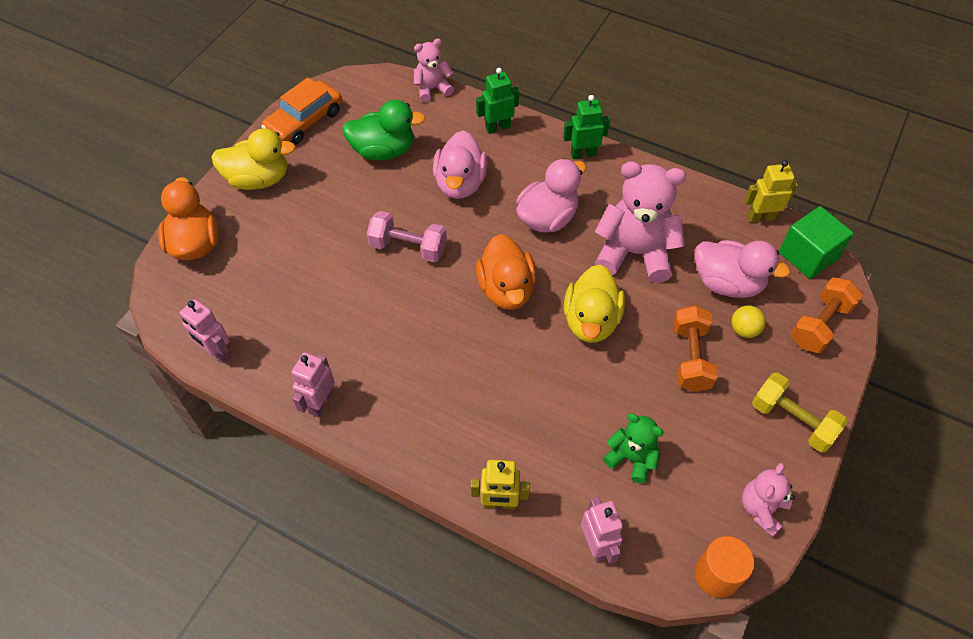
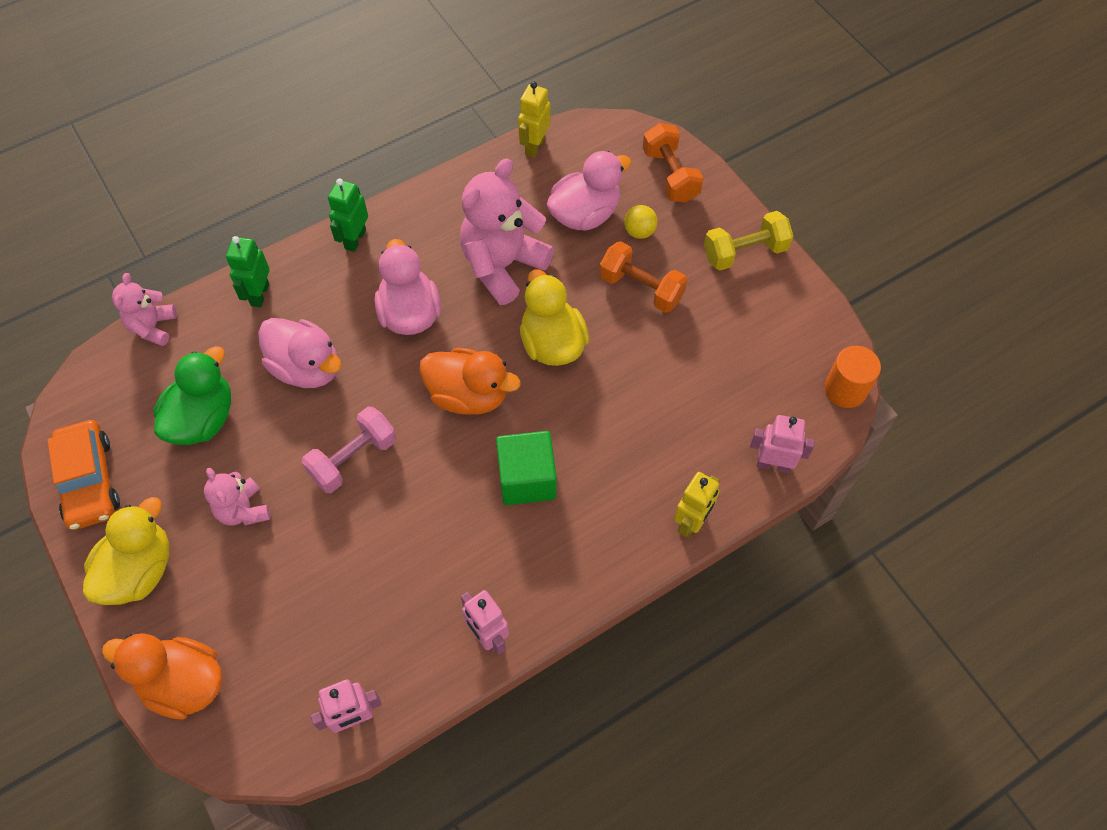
camera: 60 degrees left, 5 degrees up
yellow duck [564,265,625,343] -> yellow duck turned 150 degrees counterclockwise [520,269,589,366]
green teddy bear [603,413,664,483] -> none
pink teddy bear [742,463,795,537] -> pink teddy bear moved to [204,468,270,525]
green cube [779,206,853,279] -> green cube moved to [496,431,557,505]

